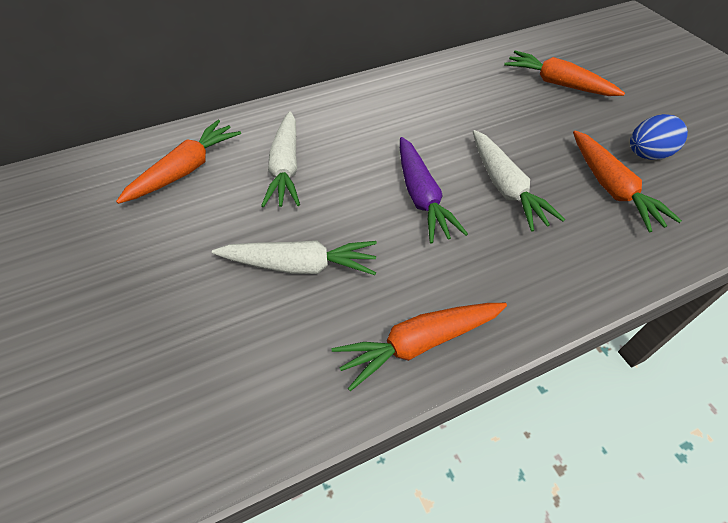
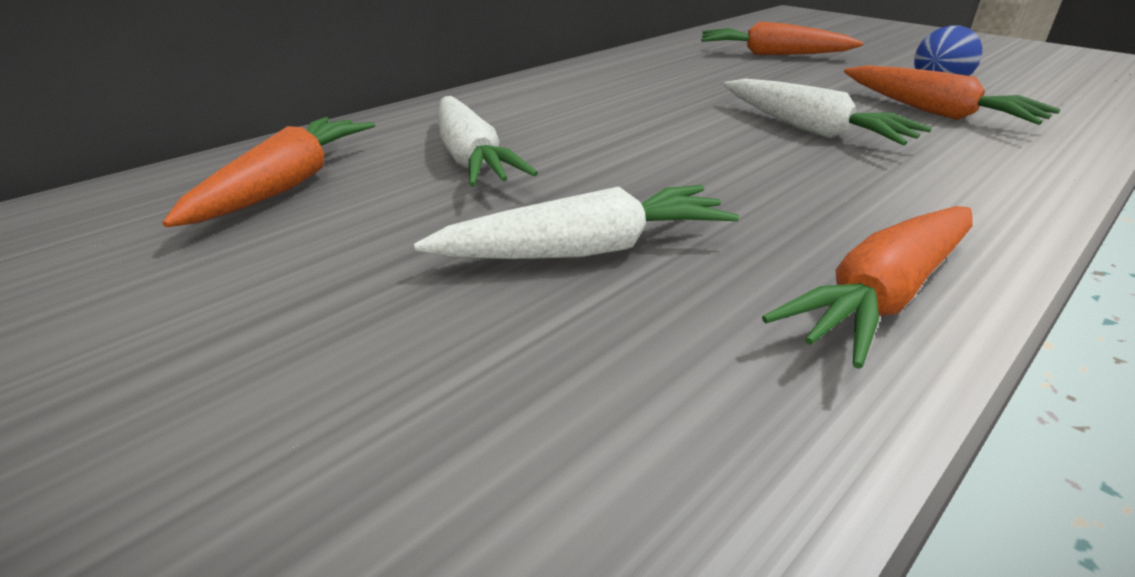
camera: 20 degrees left, 20 degrees down
purple carrot [400,137,468,244] -> none

